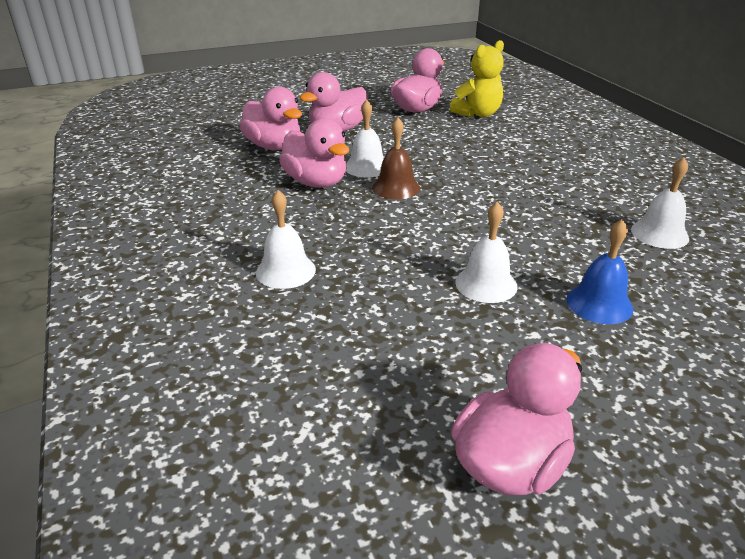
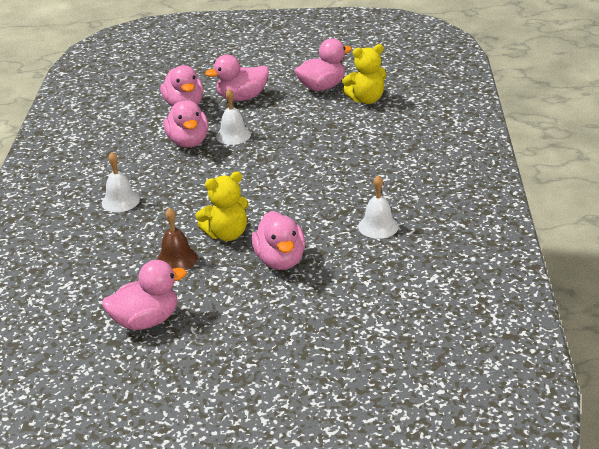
camera: 25 degrees right, 0 degrees up
brown bell [372,118,420,199] -> brown bell moved to [157,208,198,270]
white bell [456,202,518,303] -> yellow teddy bear [195,171,249,241]
blue bell [566,219,633,324] -> pink duck [251,211,305,270]

